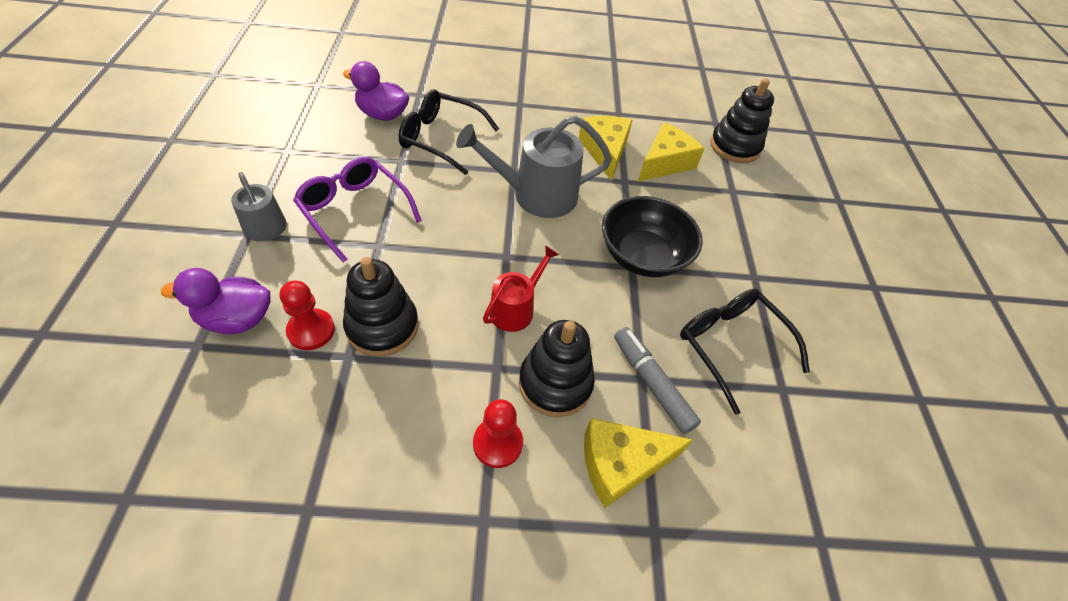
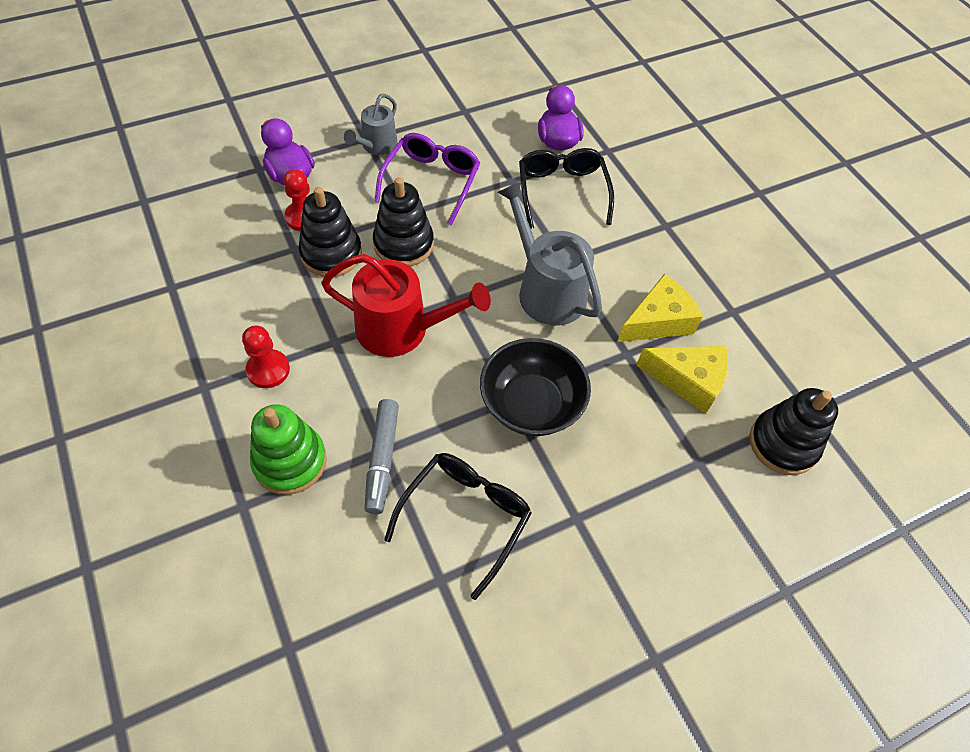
camera: 65 degrees right, 5 degrees up
red watering can [483,245,559,332] -> red watering can [321,254,491,357], size x1.70
black stacking toy [519,320,595,417] -> black stacking toy moved to [373,177,434,267]
yellow cheese [584,418,693,508] -> green stacking toy [250,404,327,495]
grey marker [614,327,701,434] -> grey marker turned 150 degrees clockwise [364,399,399,514]

